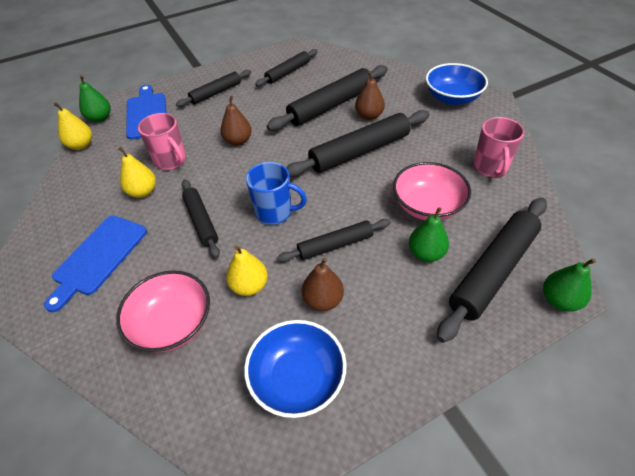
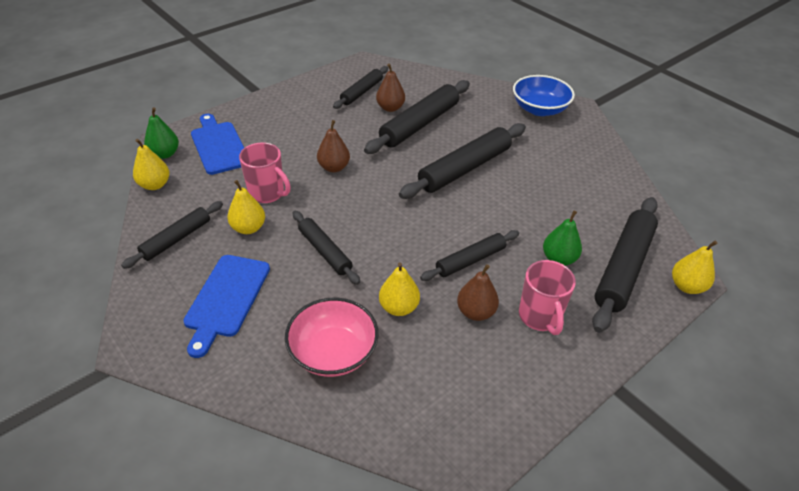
camera: 15 degrees left, 5 degrees down
black rolling pin [176,70,251,107] -> black rolling pin moved to [121,201,223,269]
blue bowl [244,320,347,418] -> none
blue mug [246,162,307,225] -> none
brown pear [355,71,385,120] -> brown pear moved to [376,64,405,112]
pink bowl [393,162,471,220] -> none
pink mug [473,117,524,178] -> pink mug moved to [519,260,576,335]
green pear [543,258,596,311] -> yellow pear [672,241,717,294]

